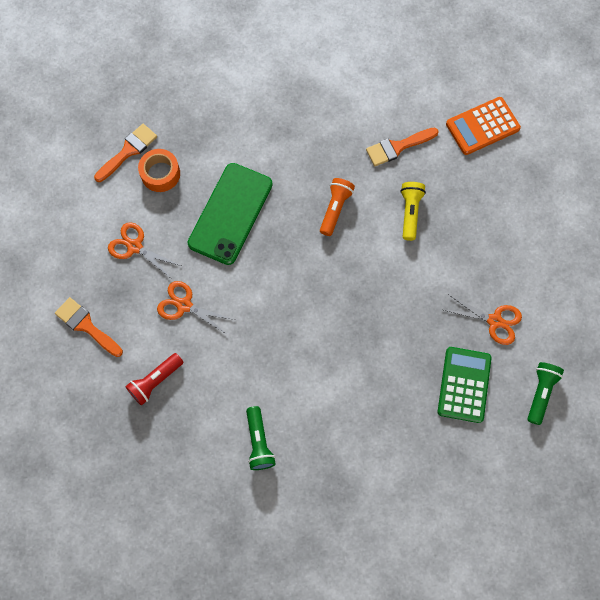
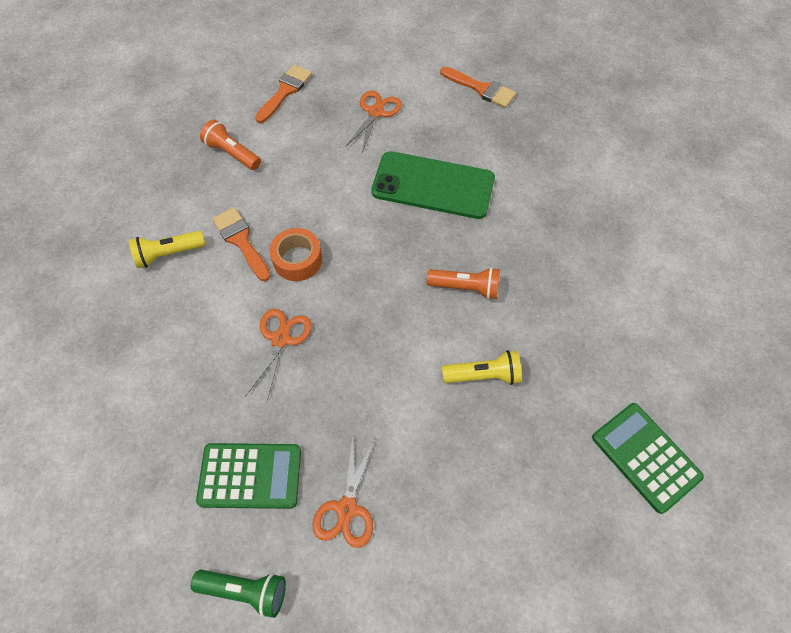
camera: 80 degrees right, 10 degrees down
red flashlight [125,353,183,406] -> orange flashlight [200,119,261,170]
orange tape [138,149,180,192] -> orange tape moved to [270,228,322,281]
orange scissors [157,281,235,334] -> orange scissors moved to [245,309,312,401]
green flashlight [246,406,276,470] -> yellow flashlight [129,231,206,268]
orange brush [366,127,439,166] -> orange brush moved to [212,207,271,281]
orange calculator [446,97,521,155] -> green calculator [592,403,704,514]

